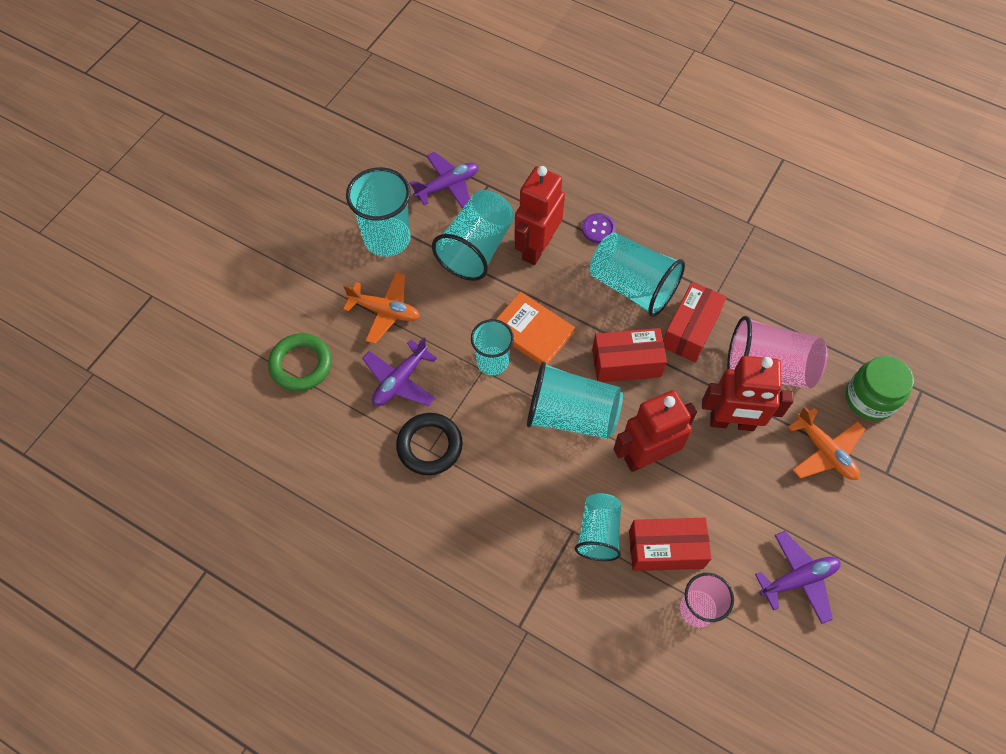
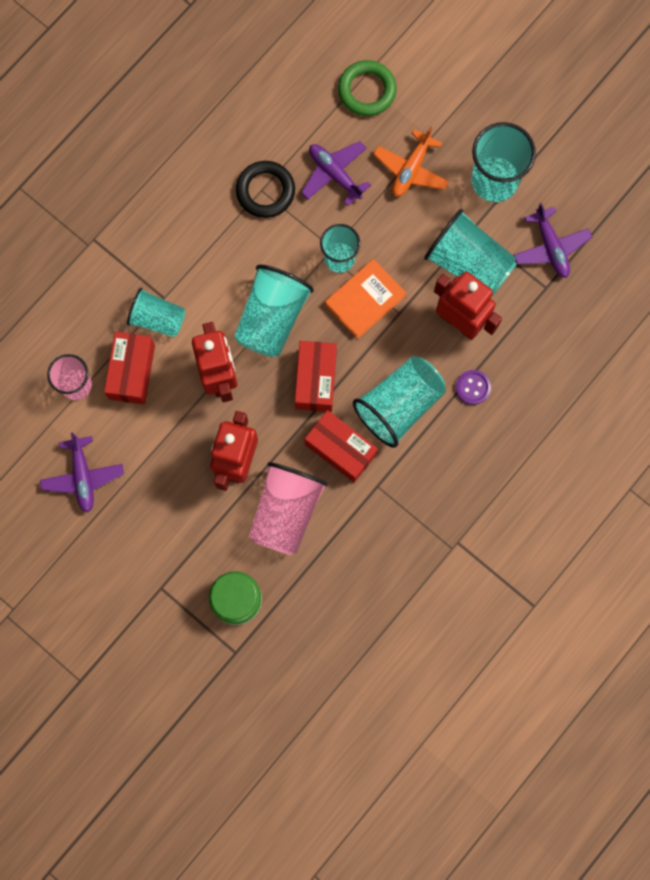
camera: 100 degrees right, 15 degrees up
orange plane [788,407,865,480] -> none

